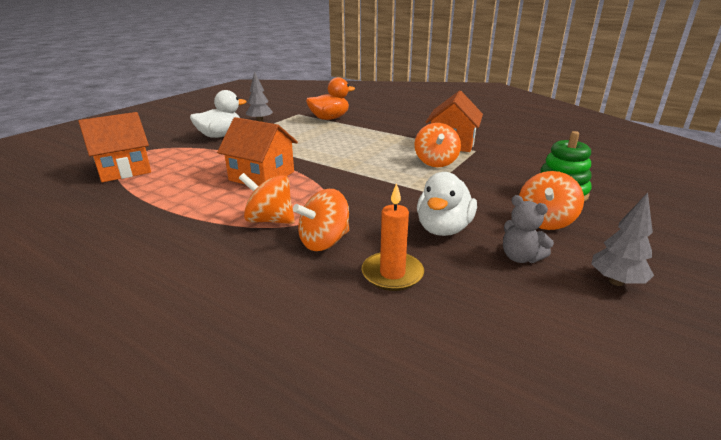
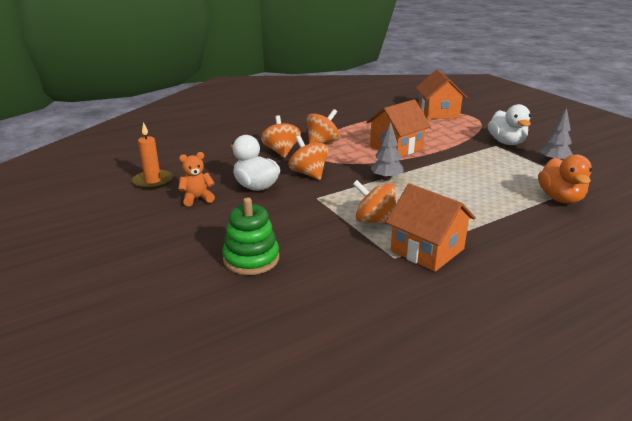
camera: 115 degrees right, 0 degrees up
orange candle [361,183,424,291] -> orange candle moved to [132,122,173,189]
grey teddy bear [503,195,554,263] -> orange teddy bear [178,152,215,206]
orange spinning top [519,171,584,230] -> orange spinning top moved to [289,135,329,180]
grey tree [591,192,654,286] -> grey tree moved to [370,122,404,181]

